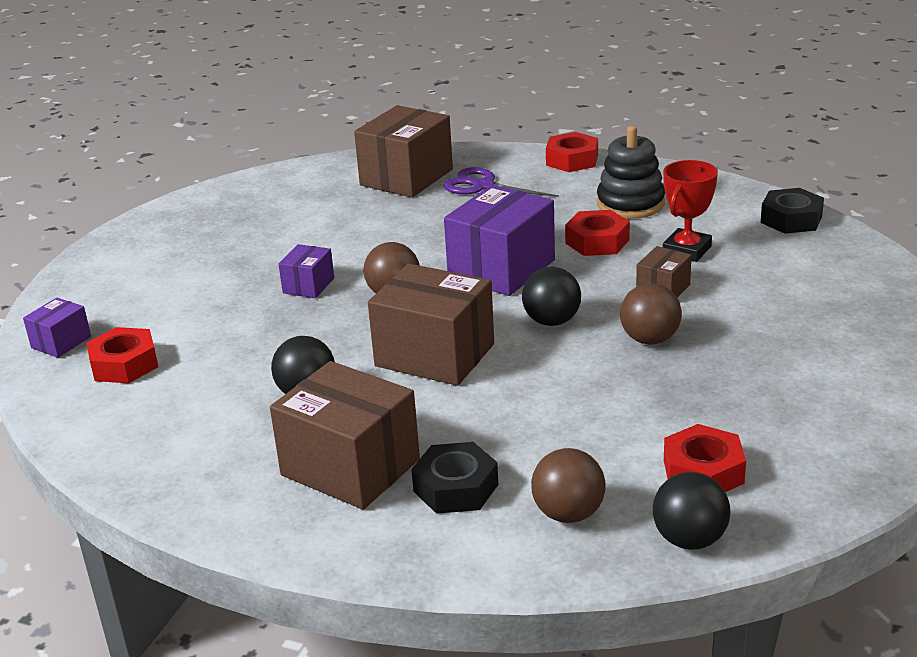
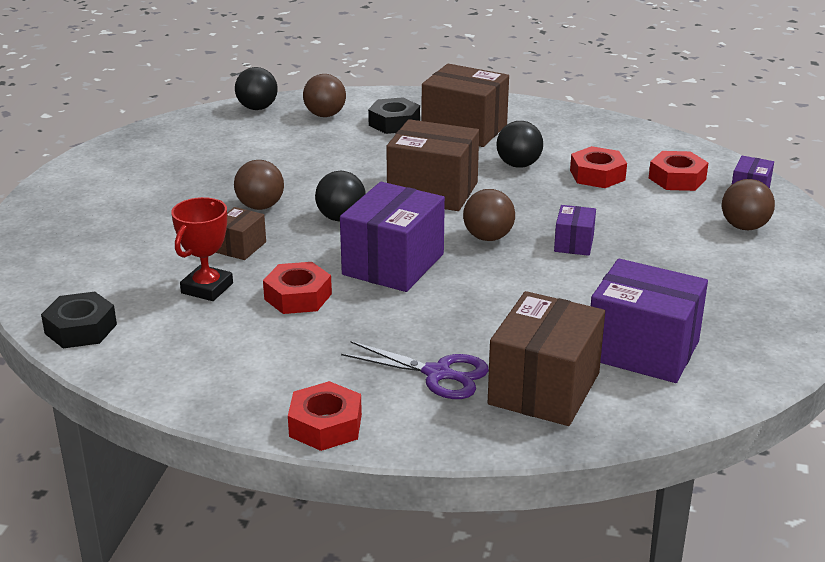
camera: 170 degrees right, 0 degrees up
black stacking toy [597,126,665,219] -> none
red nut [664,424,746,492] -> red nut moved to [570,146,627,188]
none -> purple box [591,259,708,383]
none -> brown ball [722,179,775,230]

